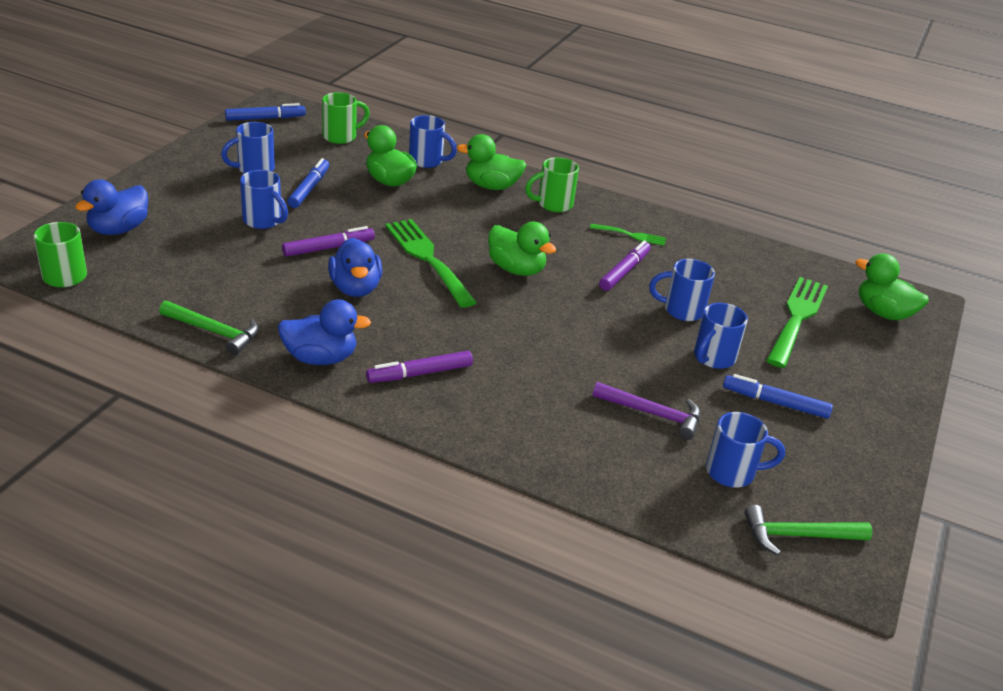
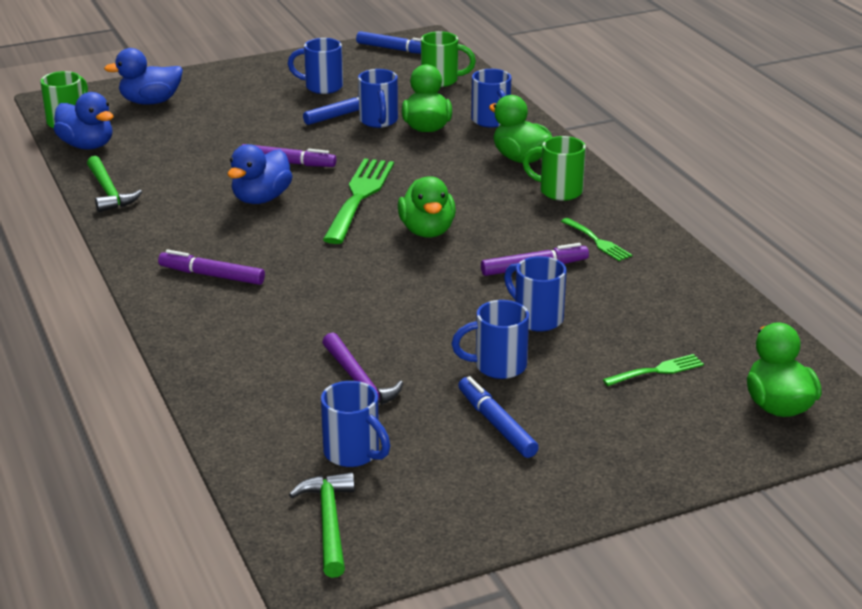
camera: 45 degrees right, 5 degrees down
blue mug [240,170,288,229] -> blue mug moved to [358,69,398,128]
blue duck [278,299,371,365] -> blue duck moved to [54,92,113,149]
green hammer [744,505,872,555] -> green hammer turned 45 degrees clockwise [289,472,355,578]
green fork [766,277,828,368] -> green fork [603,354,704,386], size x0.50

